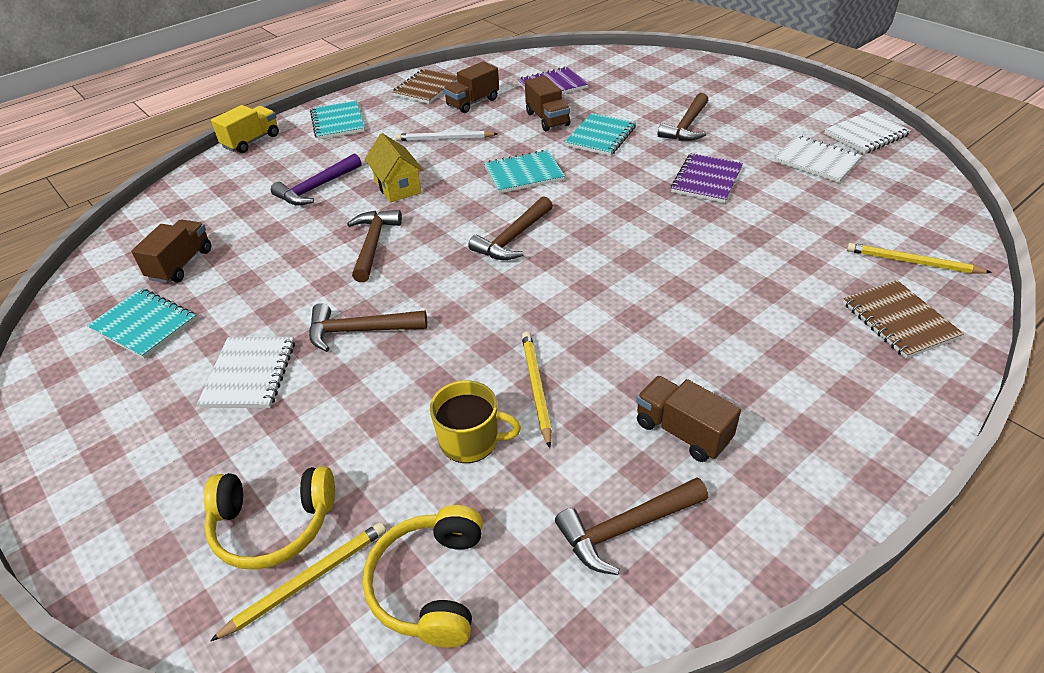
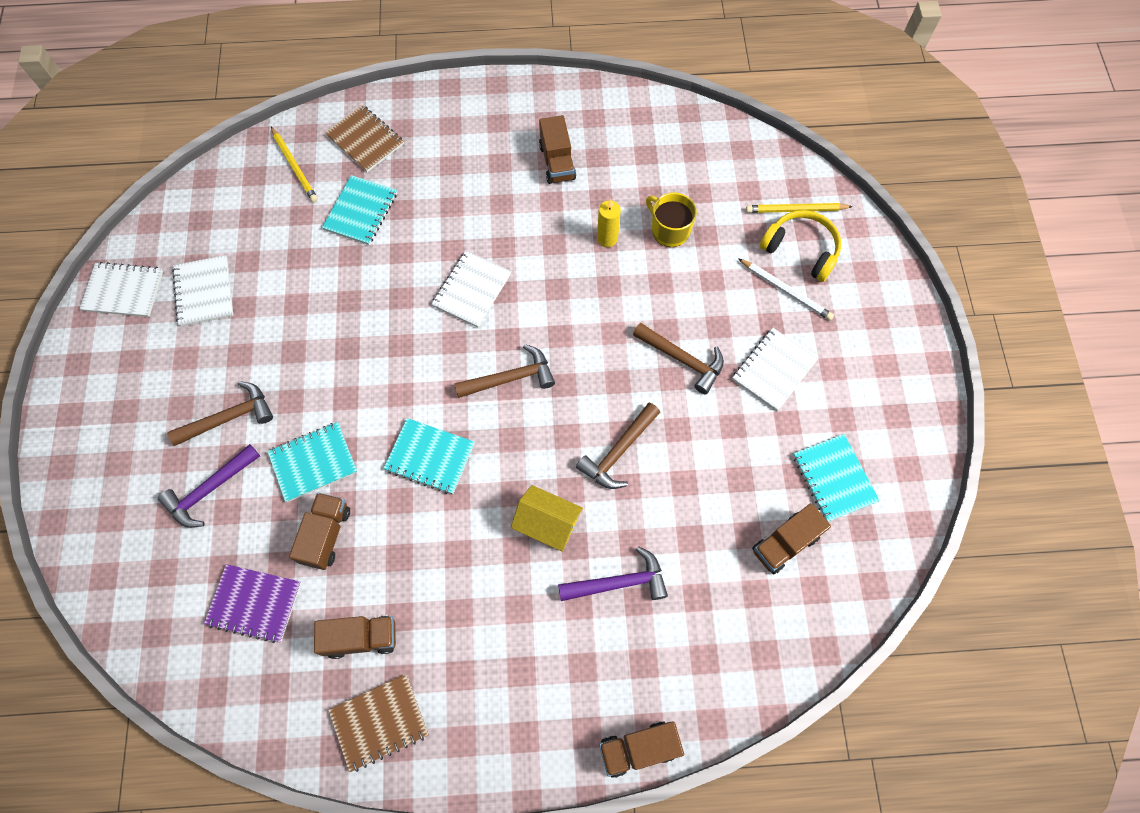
camera: 145 degrees left, 25 degrees up
yellow truck [211,105,279,153] -> brown truck [599,721,684,778]
turquoise notebook [310,101,365,140] -> turquoise notebook moved to [322,175,397,245]
yellow headphones [363,505,483,648] -> none
yellow house [365,133,424,203] -> yellow house turned 75 degrees counterclockwise [511,485,583,552]
white pencil [396,131,498,141] -> white pencil moved to [738,258,834,321]
yellow pencil [522,332,552,448] -> yellow candle [597,199,621,247]
brown hammer [555,477,708,575] -> none
purple notebook [671,153,743,203] -> none
brown notebook [843,280,964,359] -> brown notebook turned 60 degrees counterclockwise [325,105,404,172]
none -> purple hammer [158,444,260,528]
none -> white notebook [431,251,511,328]

